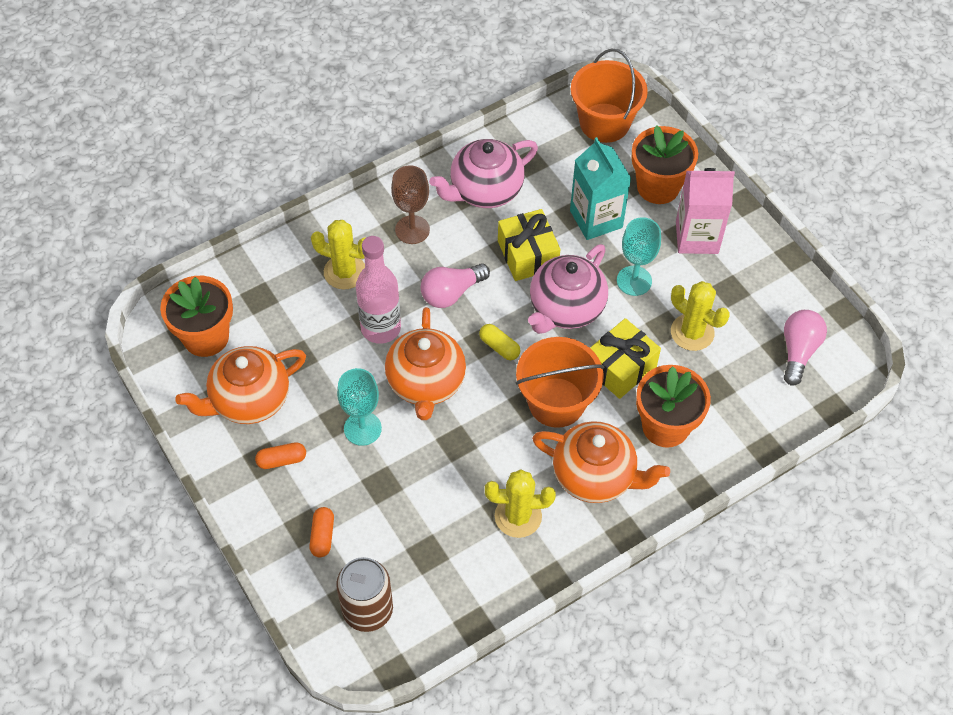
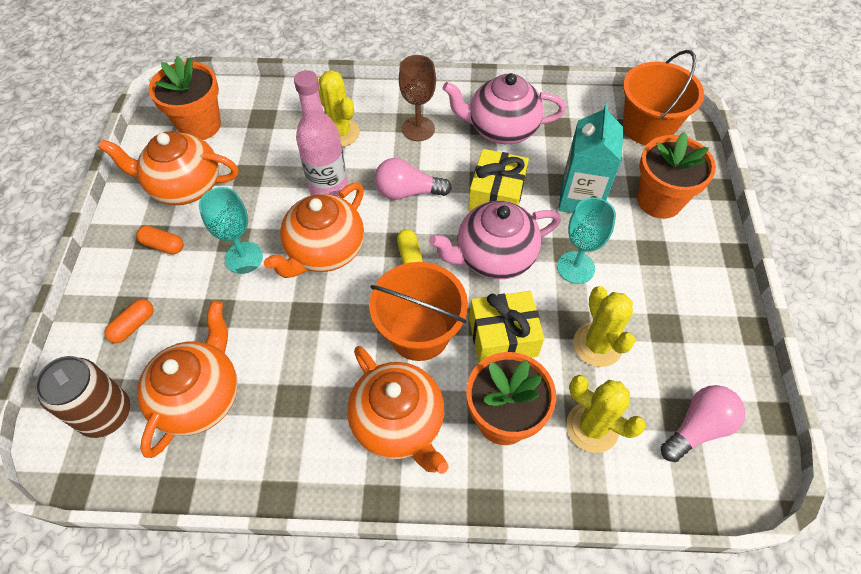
camera: 35 degrees right, 0 degrees up
yellow cactus [485,469,556,538] -> yellow cactus moved to [566,375,646,453]
pink carton [676,168,735,254] -> none
none -> orange teapot [137,301,238,458]

